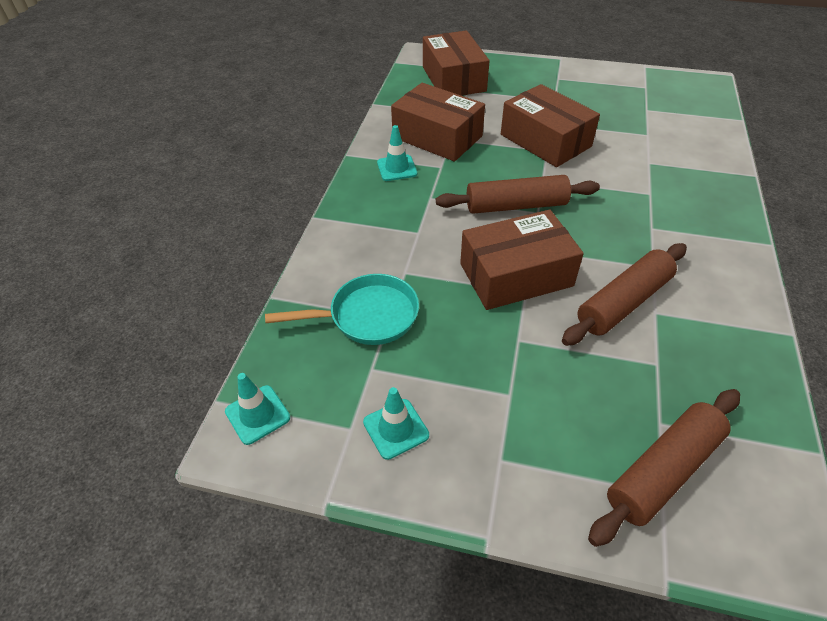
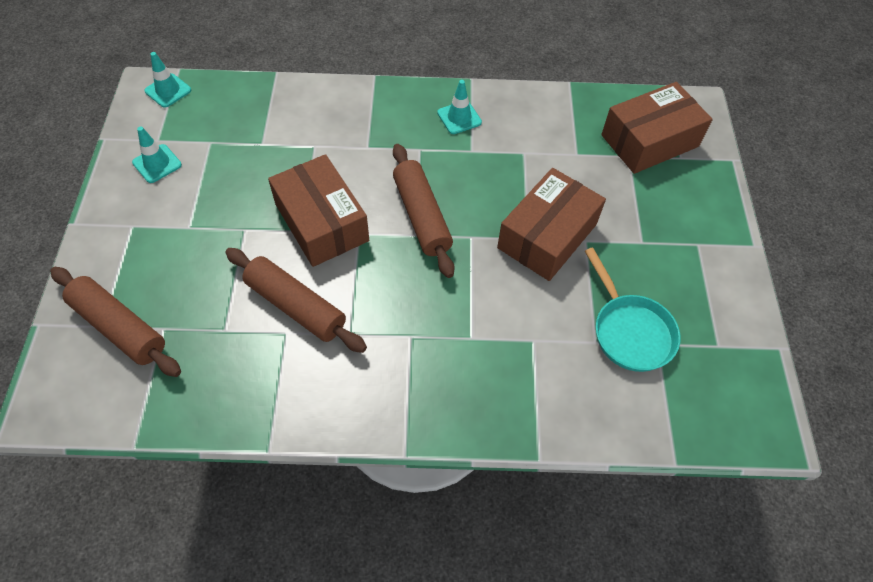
camera: 75 degrees right, 10 degrees up
turquoise pan [265,274,419,345] -> turquoise pan moved to [585,248,681,372]
brown box [391,83,485,161] -> none

